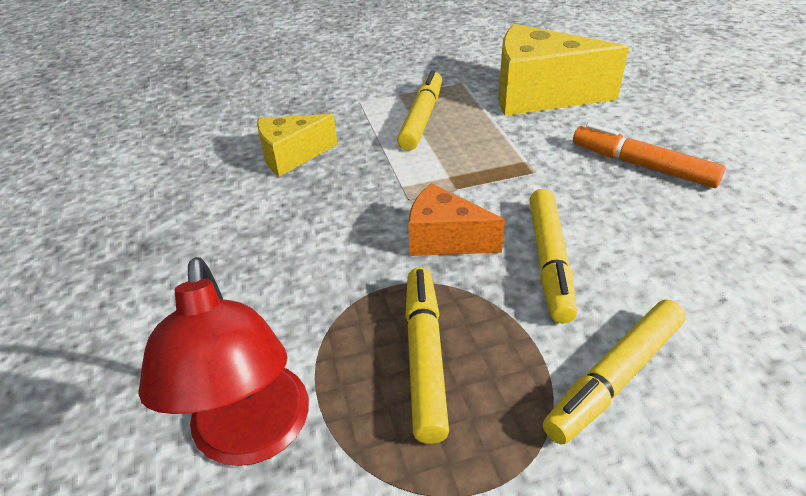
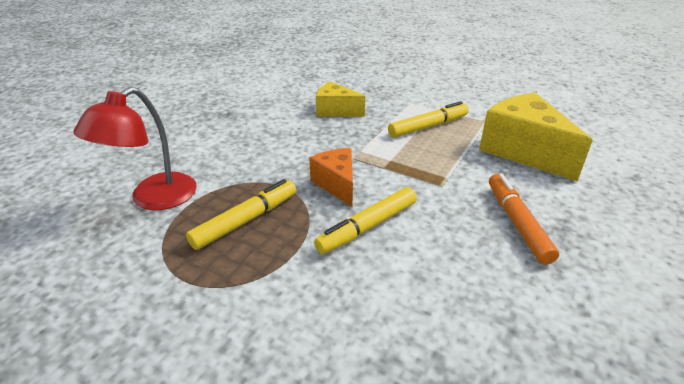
camera: 45 degrees right, 5 degrees down
yellow marker [543,300,686,445] -> none

